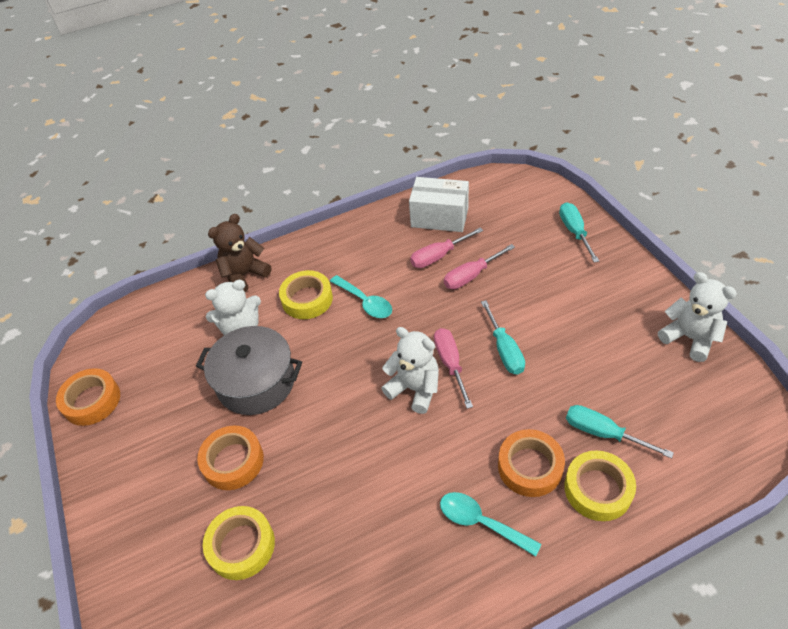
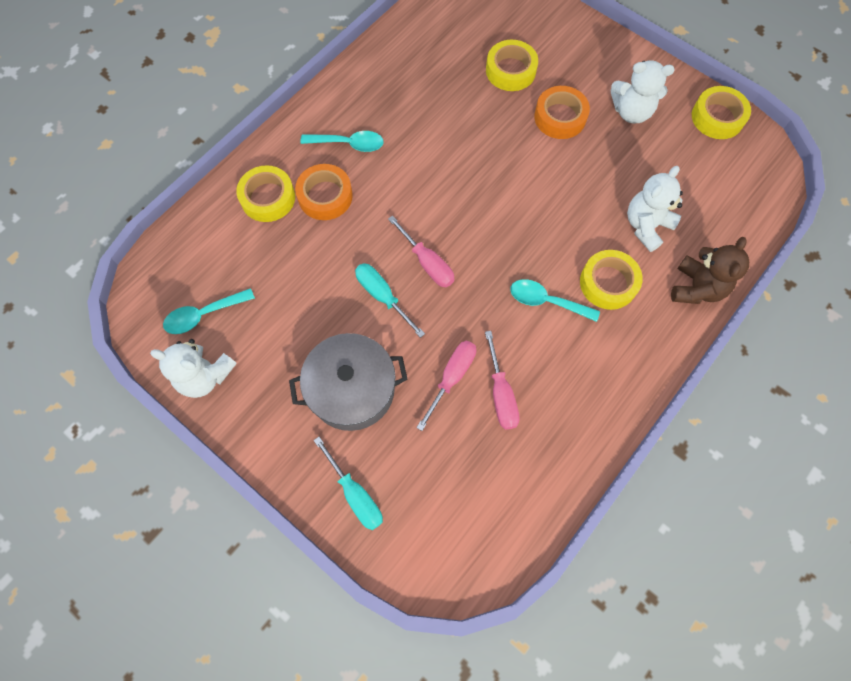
camera: 150 degrees right, 20 degrees up
orange tape [56,368,120,426] -> yellow tape [692,86,751,139]
grey pot [196,326,302,415] -> grey pot moved to [289,333,408,431]
white teddy bear [381,327,439,414] -> white teddy bear moved to [611,60,675,123]
white box [409,177,469,232] -> none
pink screwdriver [410,228,483,268] -> pink screwdriver turned 135 degrees clockwise [485,331,519,430]
turquoise screwdriver [566,405,674,459] -> none
none -> turquoise spoon [163,288,255,334]

